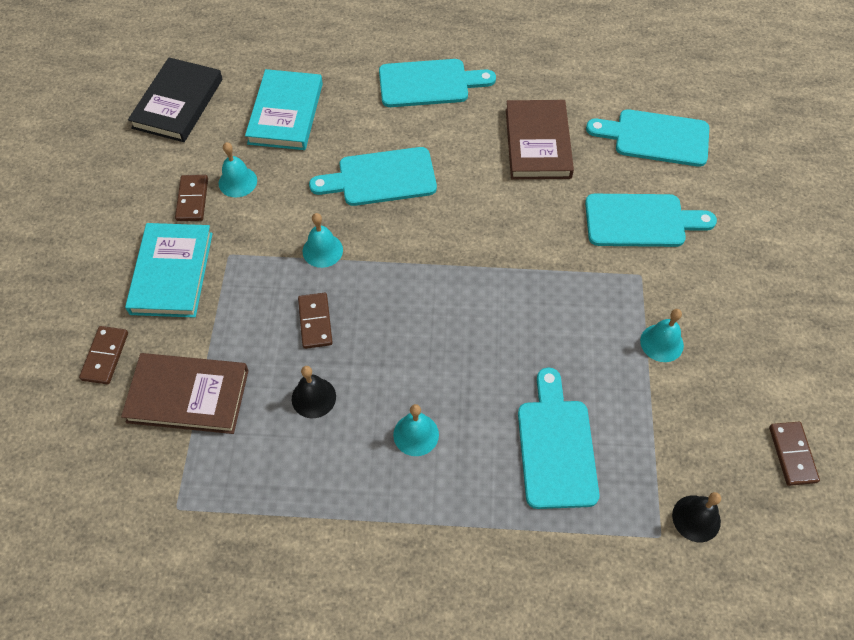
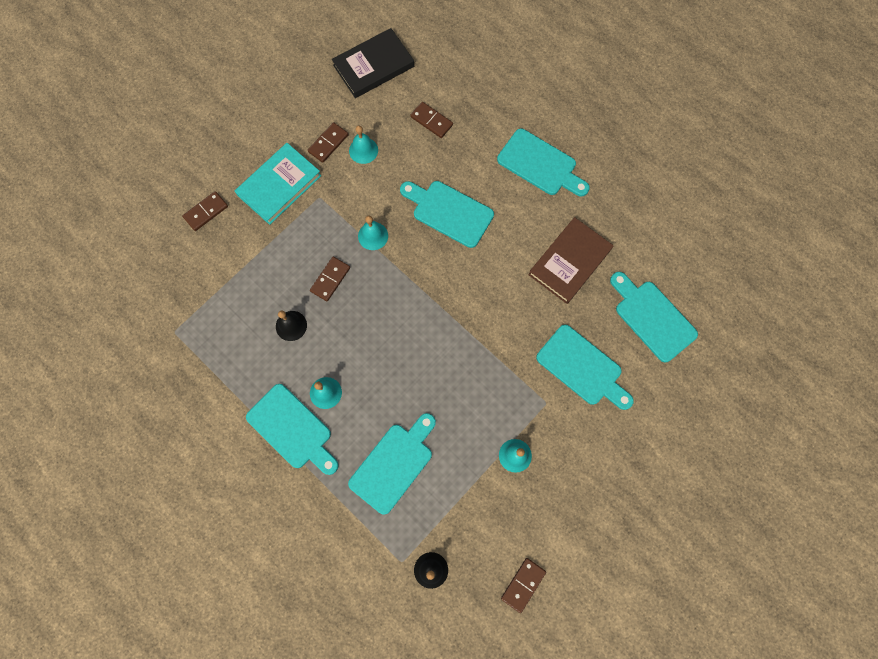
camera: 40 degrees right, 15 degrees up
brown book [121,353,249,434] -> none
turquoise book [245,69,323,150] -> brown domino [410,102,453,138]
none -> turquoise cutting board [246,384,339,475]

